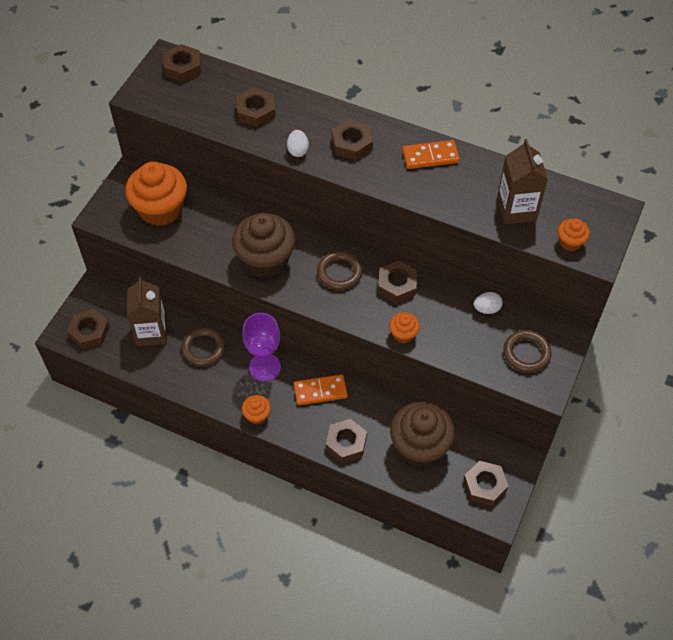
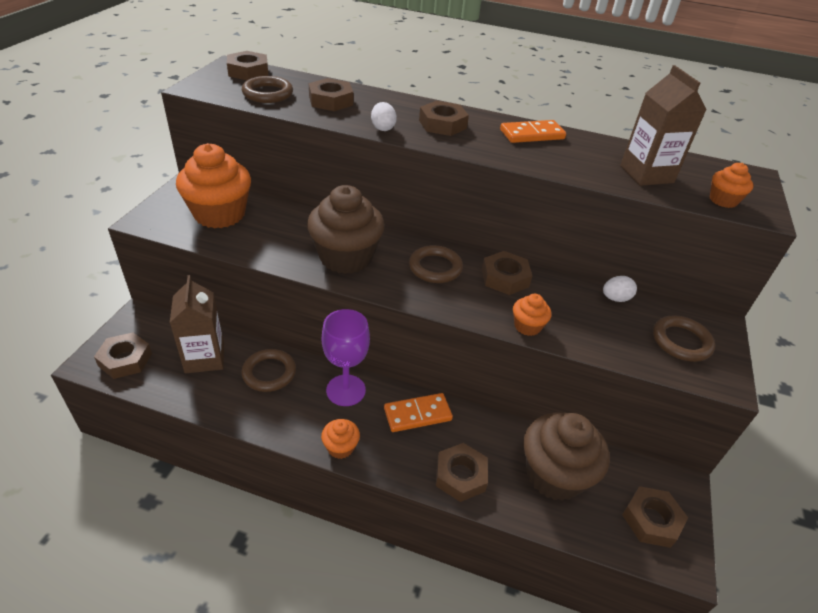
camera: 10 degrees left, 15 degrees down
none -> brown ring [242,76,293,103]

